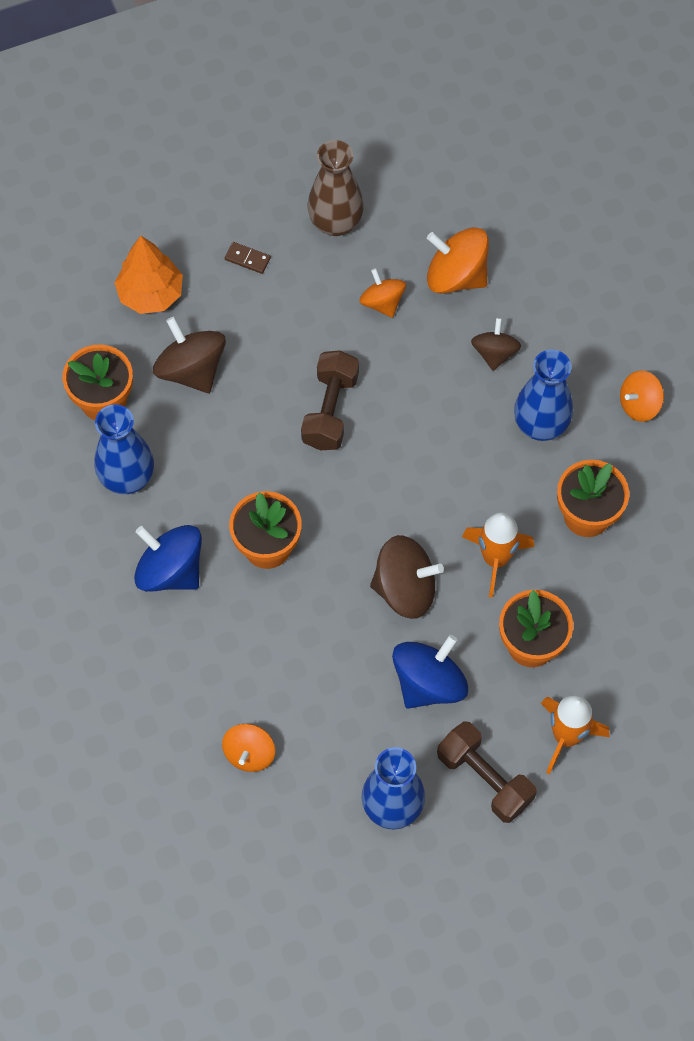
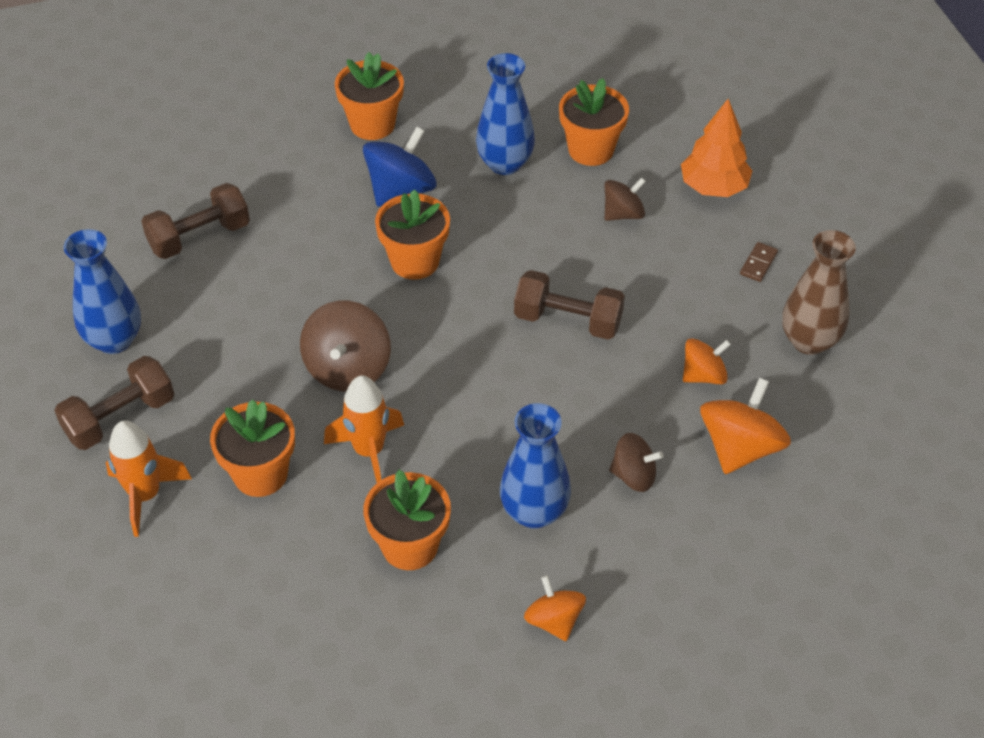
camera: 95 degrees right, 15 degrees down
brown spinning top [153,317,226,393] -> brown spinning top [605,177,646,221], size x0.63
orange spinning top [222,724,275,772] -> brown dumbbell [141,183,250,259]
blue spinning top [392,635,468,709] -> none
none -> orange flower pot [335,52,404,140]

